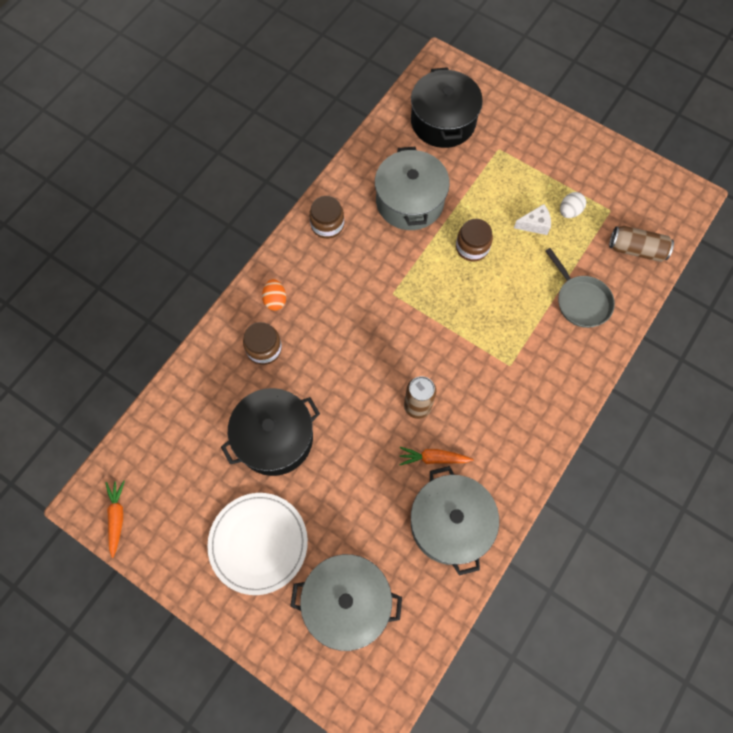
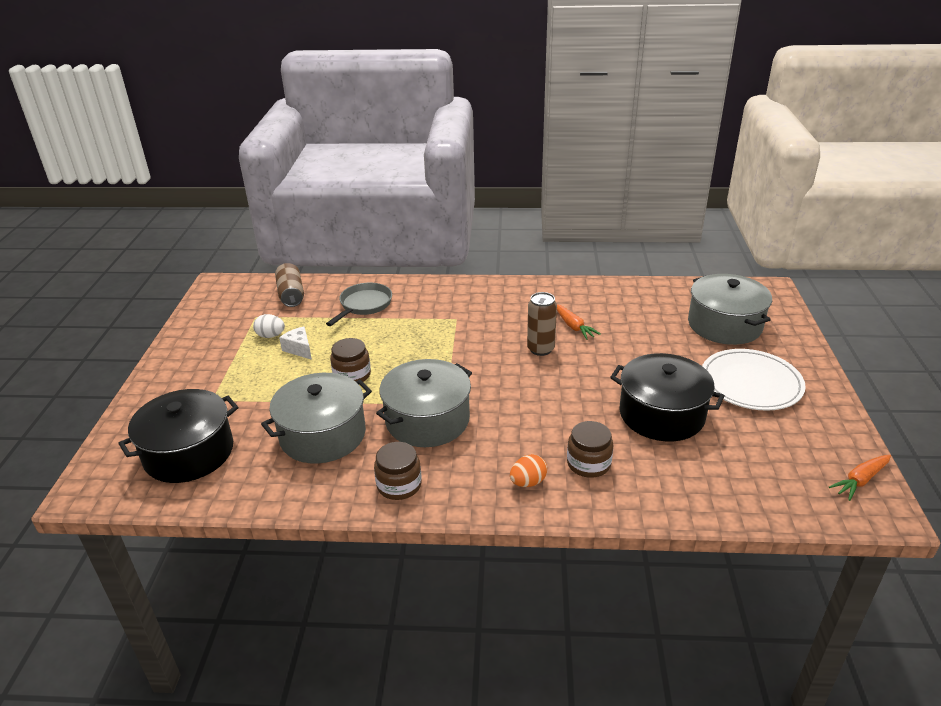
camera: 120 degrees left, 35 degrees down
grey pot [411,466,499,576] -> grey pot moved to [376,359,472,447]

